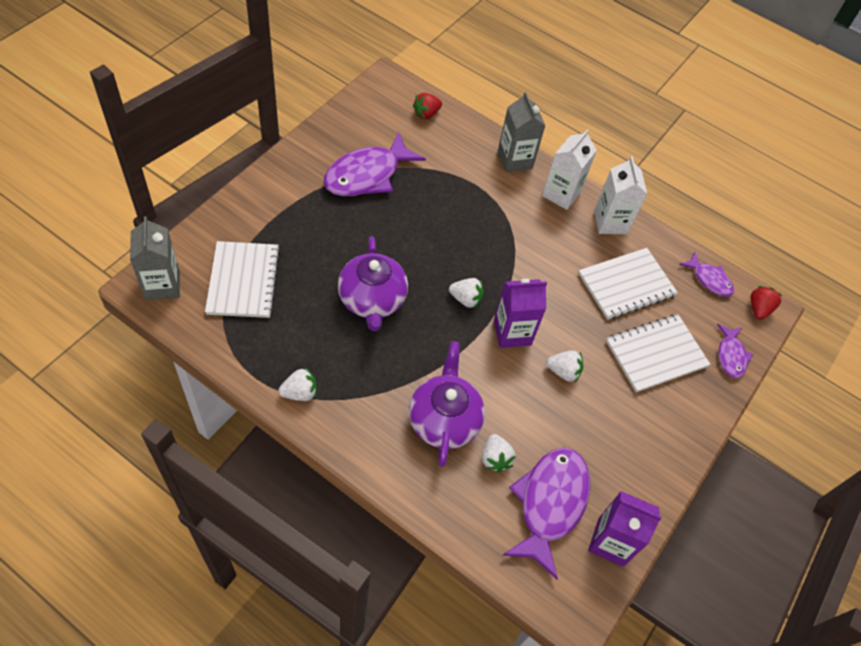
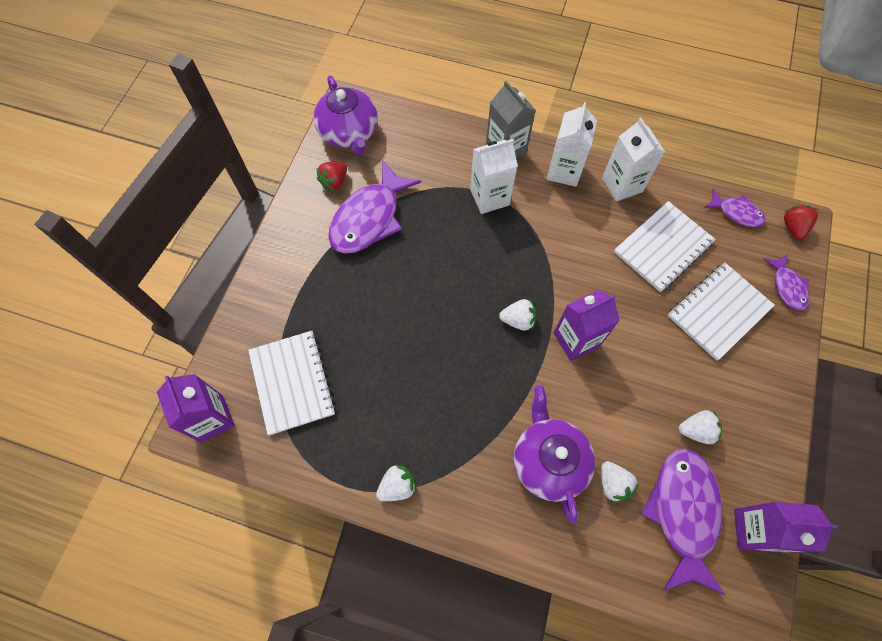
camera: 10 degrees left, 10 degrees up
grey carton [130,216,180,300] -> purple carton [157,374,235,443]
purple teapot [338,237,408,331] -> purple teapot moved to [314,75,378,155]
red strawberry [413,93,442,119] -> red strawberry moved to [317,162,347,191]
white strawberry [546,350,583,382] -> white strawberry moved to [679,410,722,444]
none -> white carton [470,139,518,214]

